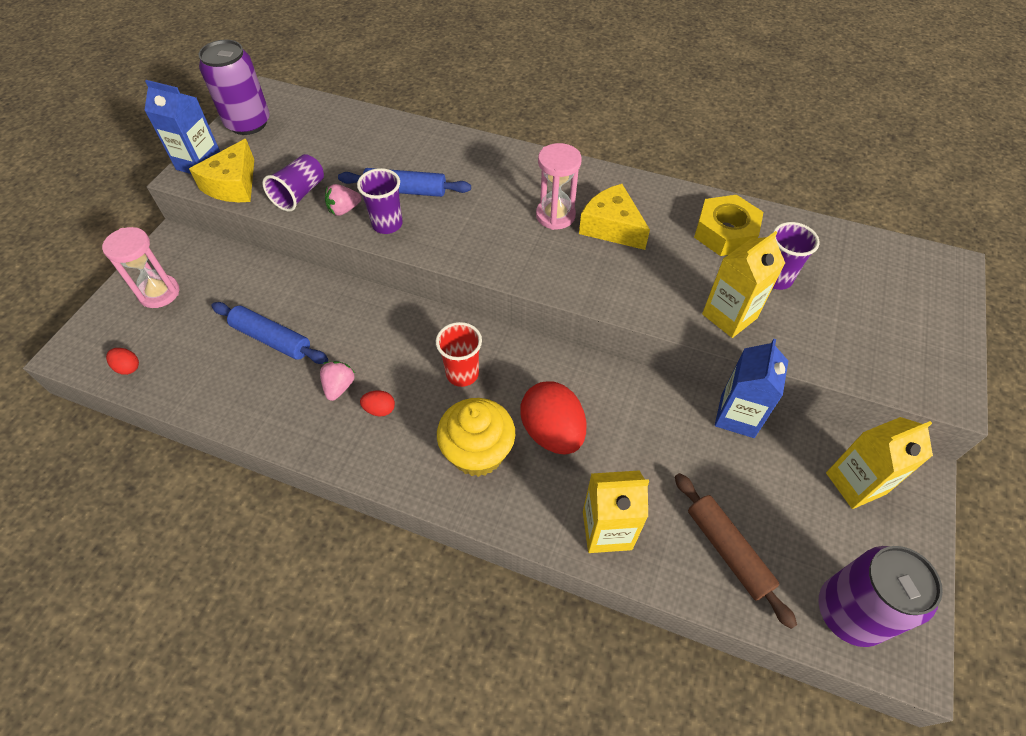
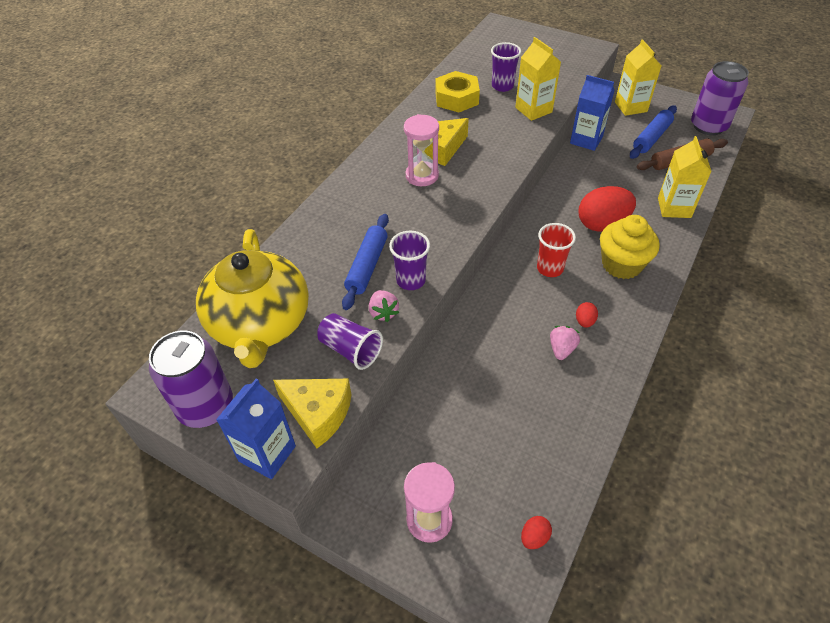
camera: 80 degrees left, 5 degrees down
blue rolling pin [211,302,328,364] -> blue rolling pin moved to [630,105,677,159]
pink strawberry [320,361,355,401] -> pink strawberry turned 90 degrees clockwise [550,326,580,360]
none -> yellow teapot [196,229,309,368]

